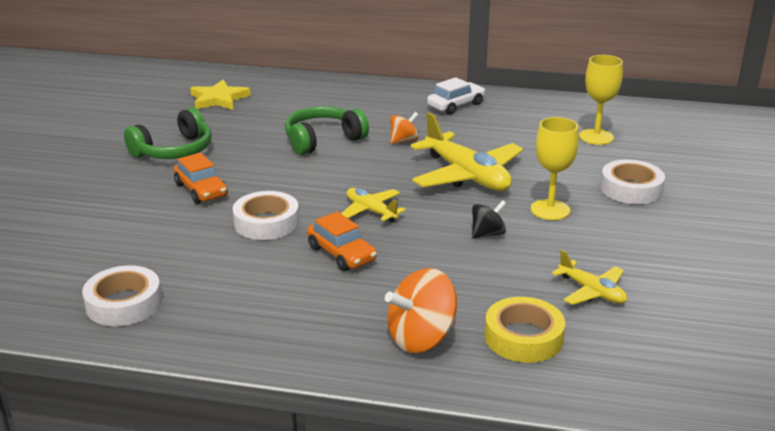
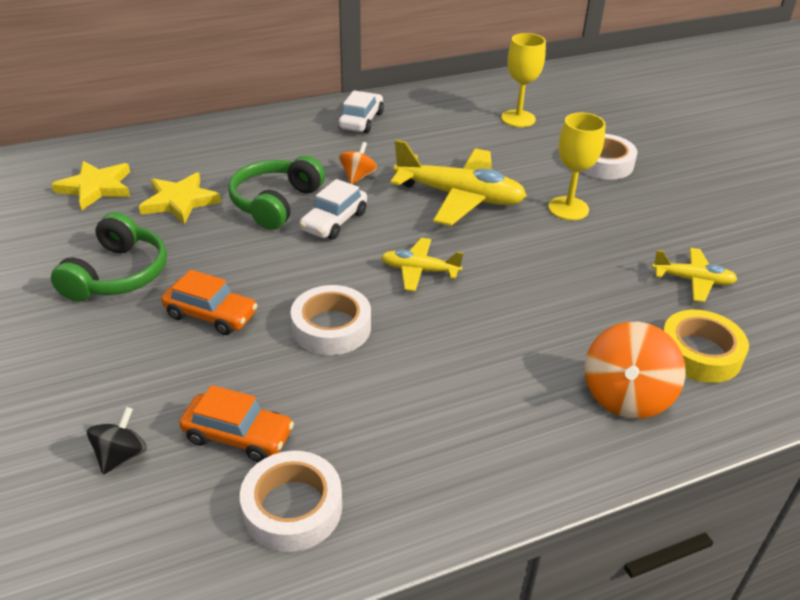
camera: 35 degrees left, 10 degrees up
orange car [307,212,377,271] -> orange car moved to [179,385,294,462]
black spinning top [472,200,506,238] -> black spinning top moved to [87,407,147,475]
none -> yellow star [139,172,221,224]
none -> white car [300,179,367,240]

